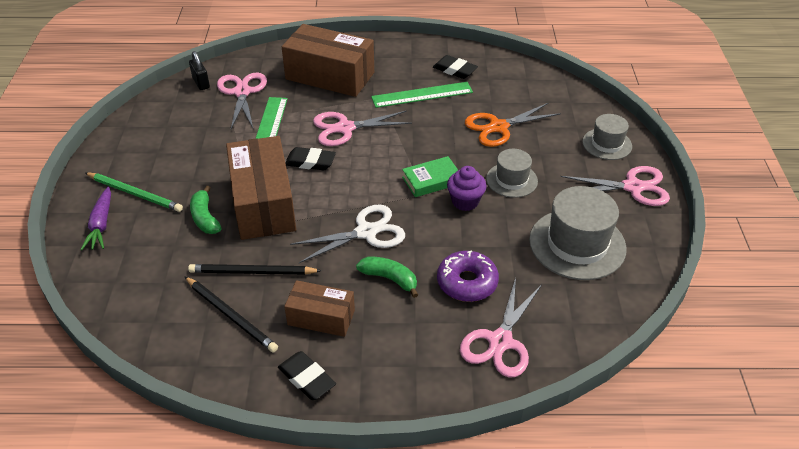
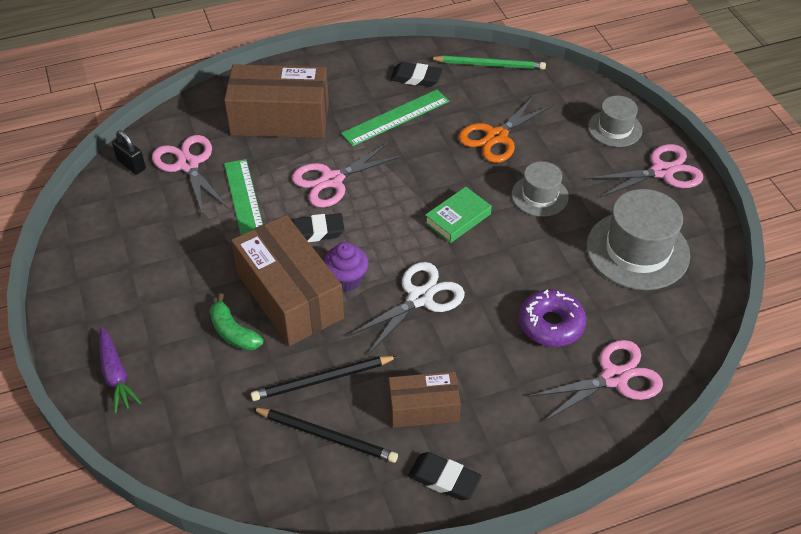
camera: 20 degrees left, 5 degrees up
green pencil [85,172,183,212] -> green pencil moved to [429,56,546,70]
green banana [356,257,418,298] -> none
purple cupcake [447,166,487,211] -> purple cupcake moved to [323,242,368,292]
pink scissors [460,278,542,377] -> pink scissors turned 120 degrees counterclockwise [528,340,663,422]

